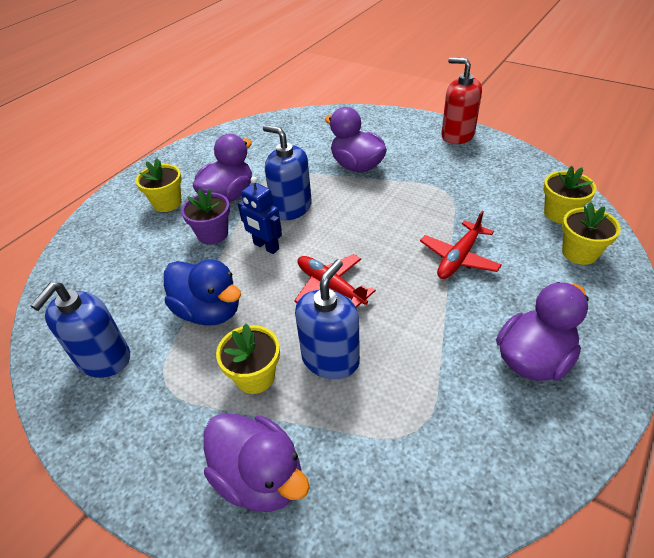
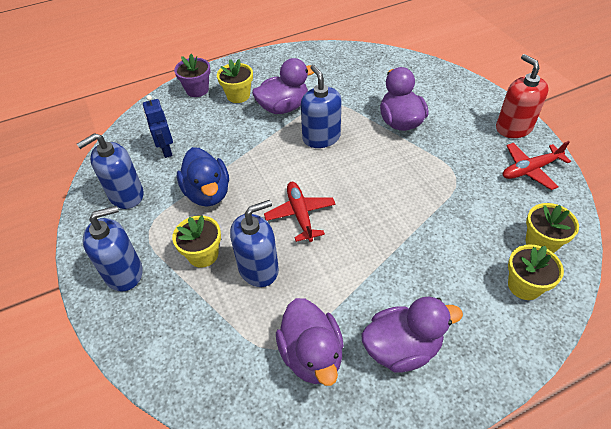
camera: 30 degrees right, 5 degrees up
purple flower pot [181,189,230,245] -> purple flower pot moved to [174,54,210,97]
purple duck [204,413,310,512] -> purple duck moved to [276,298,344,386]
blue robot [238,177,282,254] -> blue robot moved to [143,95,173,158]
red plane [420,211,502,279] -> red plane moved to [503,141,571,190]
none -> blue soap dispenser [82,206,142,291]

